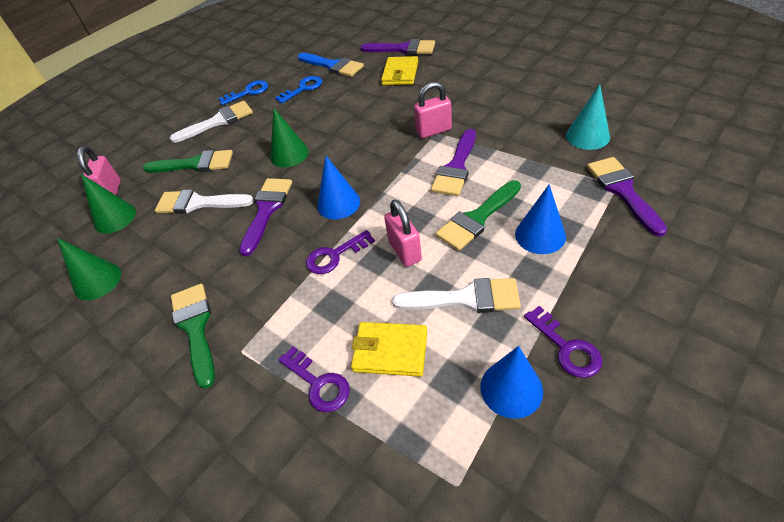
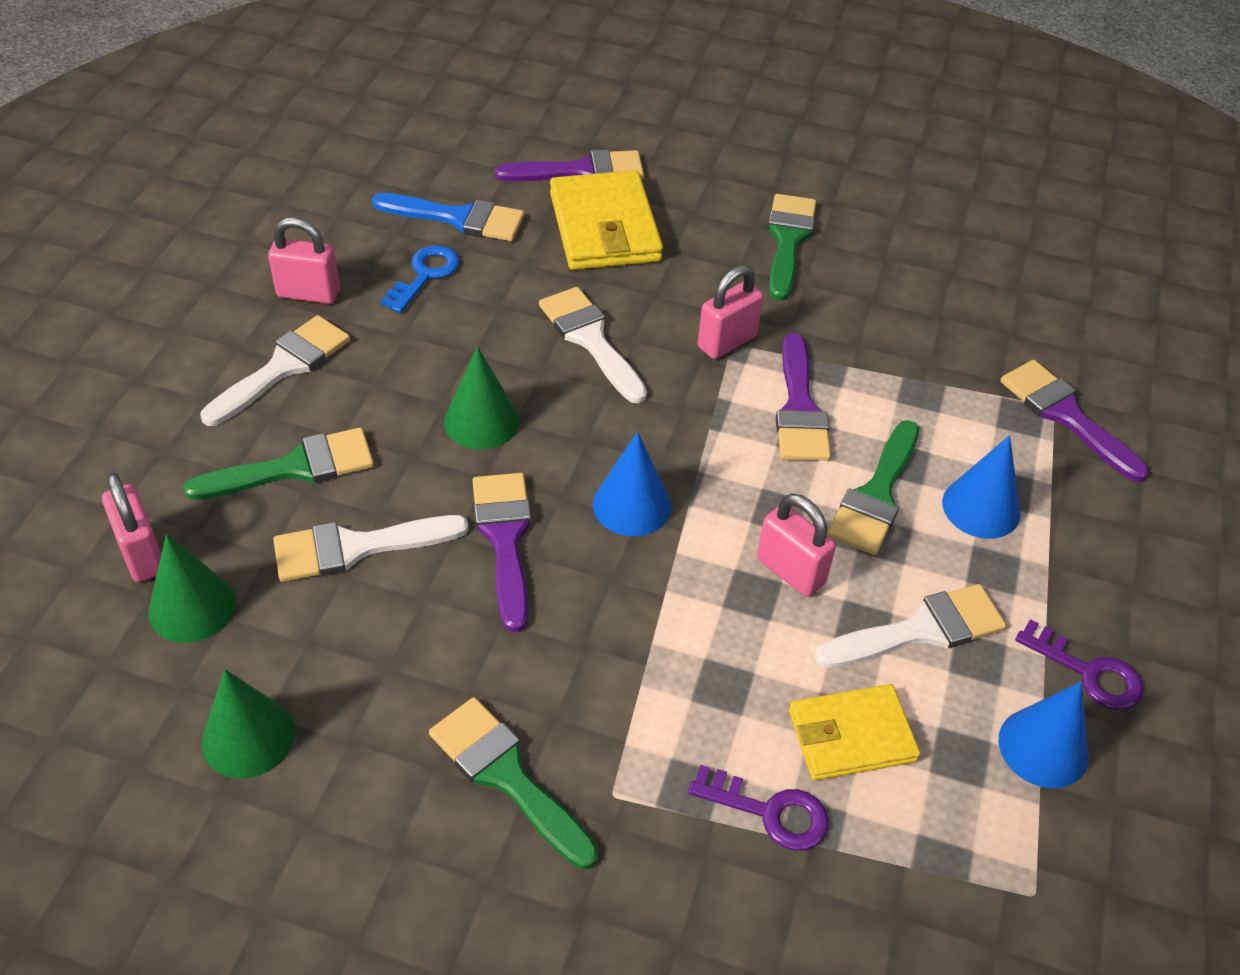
camera: 30 degrees left, 0 degrees up
blue key [218,80,268,105] -> pink padlock [268,217,340,304]
purple key [306,230,375,274] -> none
yellow wallet [381,56,418,85] -> yellow wallet [550,170,663,270], size x1.53
turquoise cone [566,84,610,150] -> none
none -> white brush [539,287,647,403]
none -> green brush [768,194,816,301]

